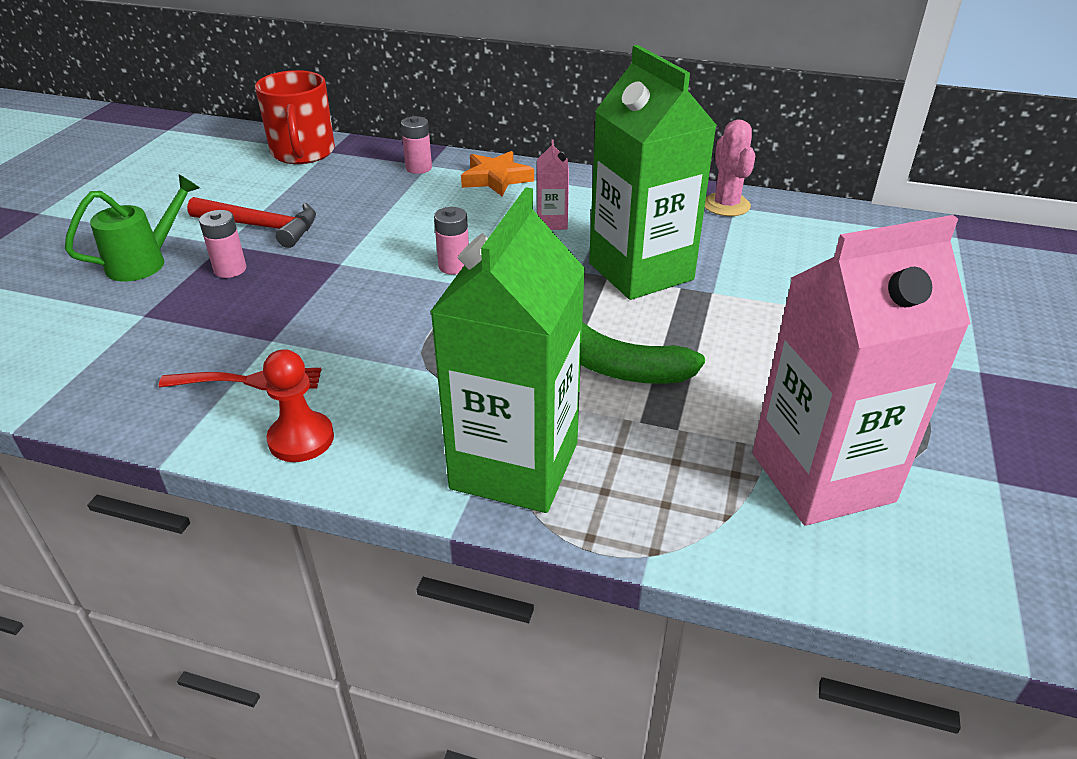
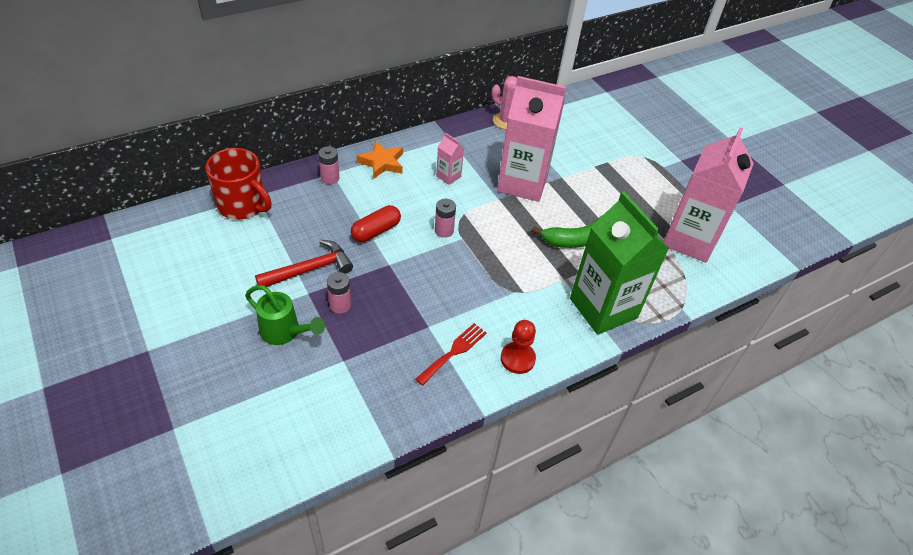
camera: 50 degrees left, 10 degrees up
green watering can [65,174,200,282] -> green watering can turned 120 degrees clockwise [245,285,325,345]
green carton [589,45,717,300] -> pink carton [497,76,566,202]
none -> red capsule [351,205,401,242]

